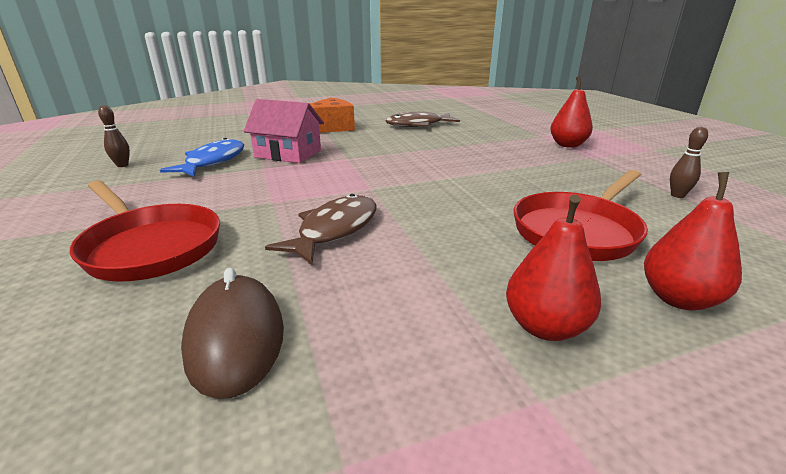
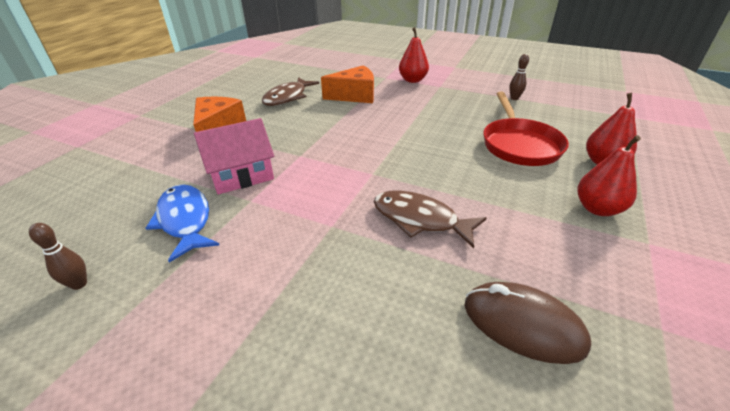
camera: 45 degrees left, 10 degrees up
red pan [70,180,220,282] -> none
brown fish [265,194,377,265] -> brown fish turned 45 degrees counterclockwise [374,190,487,248]
none -> orange cheese [321,65,374,103]

